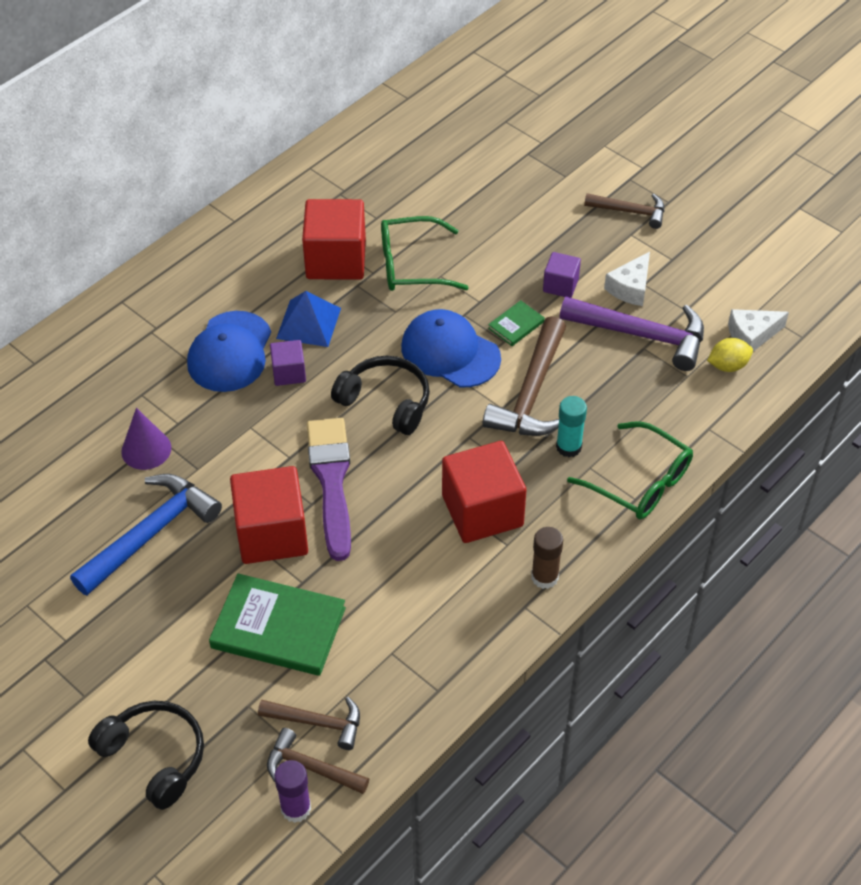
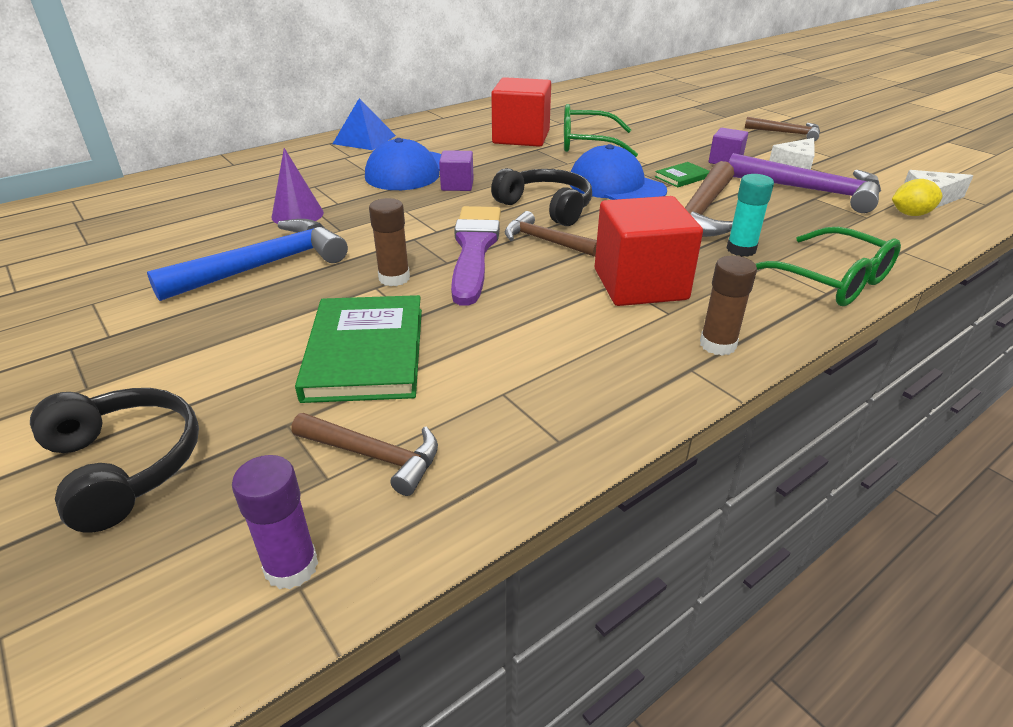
camera: 10 degrees right, 15 degrees down
green book [209,574,346,676] -> green book turned 60 degrees clockwise [295,295,422,403]
red cube [230,466,308,564] -> brown glue stick [369,198,410,286]
brown hammer [267,728,369,794] -> brown hammer moved to [505,211,597,257]
blue pyramid [276,291,341,347] -> blue pyramid moved to [333,98,396,150]

